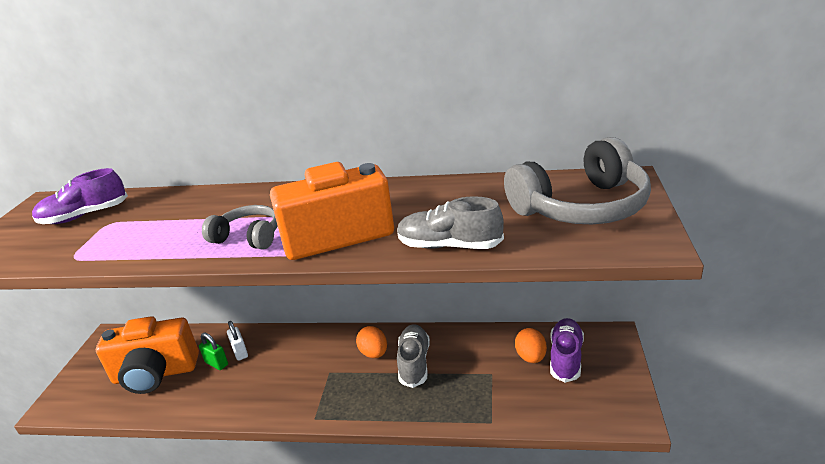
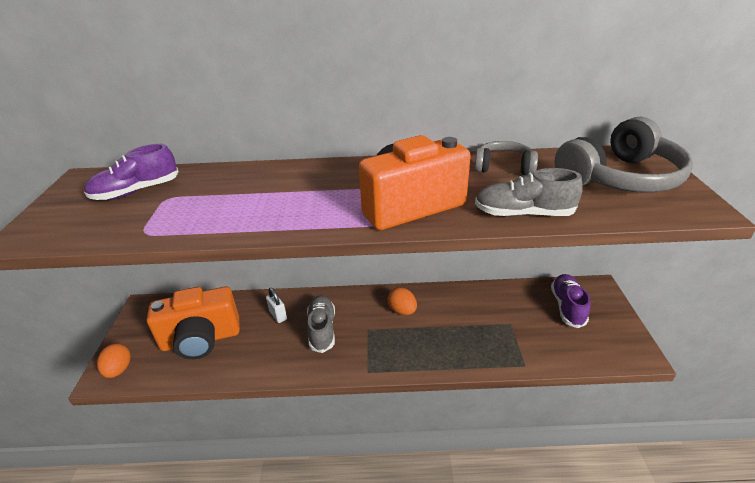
camera: 10 degrees left, 5 degrees up
green padlock [199,333,228,370] -> none
grey headphones [202,205,278,250] -> grey headphones moved to [475,141,538,175]
grey shoe [397,324,430,388] -> grey shoe moved to [307,295,335,353]
orange egg [515,328,547,363] -> orange egg moved to [97,343,130,378]

